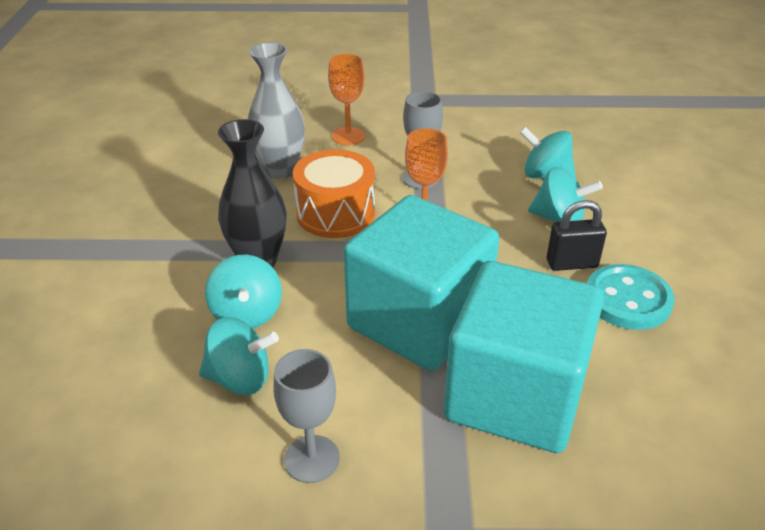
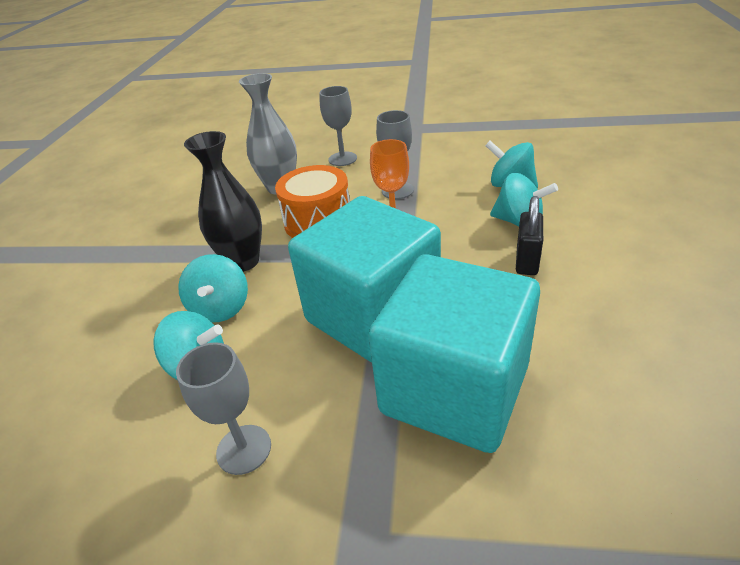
camera: 10 degrees right, 0 degrees up
orange goblet [328,54,365,145] -> grey goblet [319,86,357,166]
black padlock [547,200,607,271] -> black padlock turned 75 degrees counterclockwise [516,196,543,275]
turquoise button [587,264,675,330] -> none

